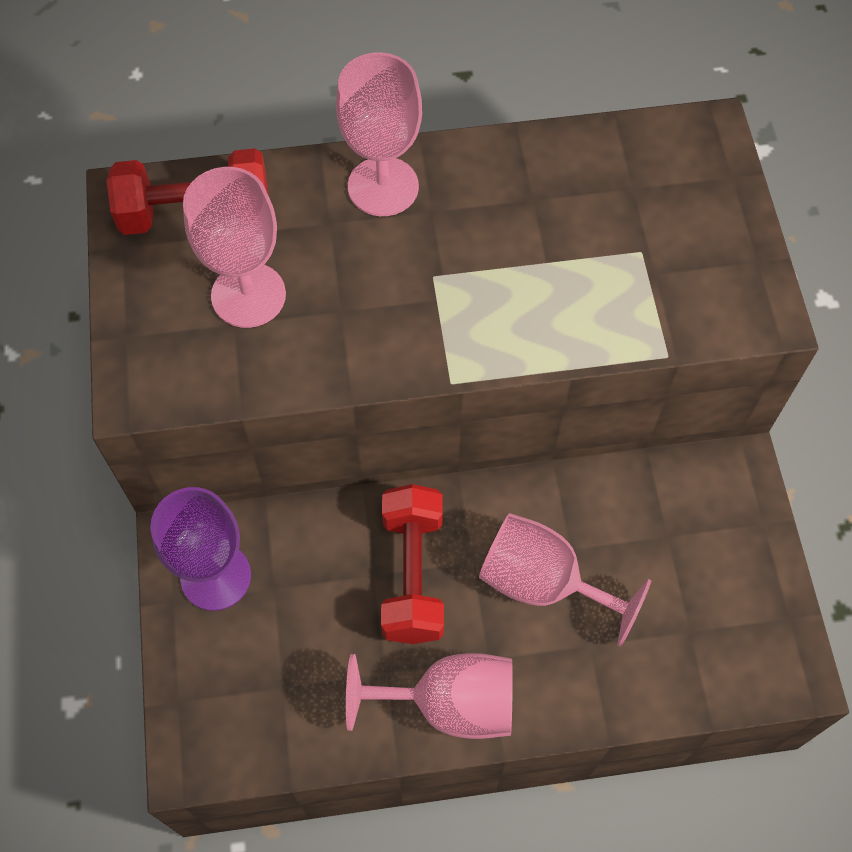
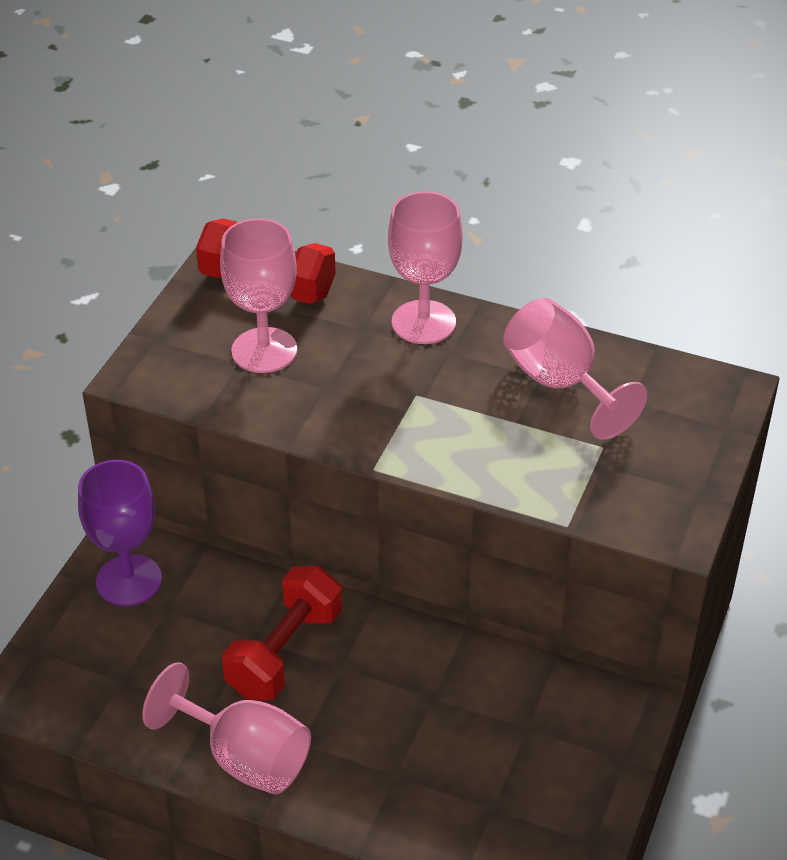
camera: 30 degrees right, 20 degrees down
pink goblet [479,513,651,647] -> pink goblet moved to [503,298,648,440]

